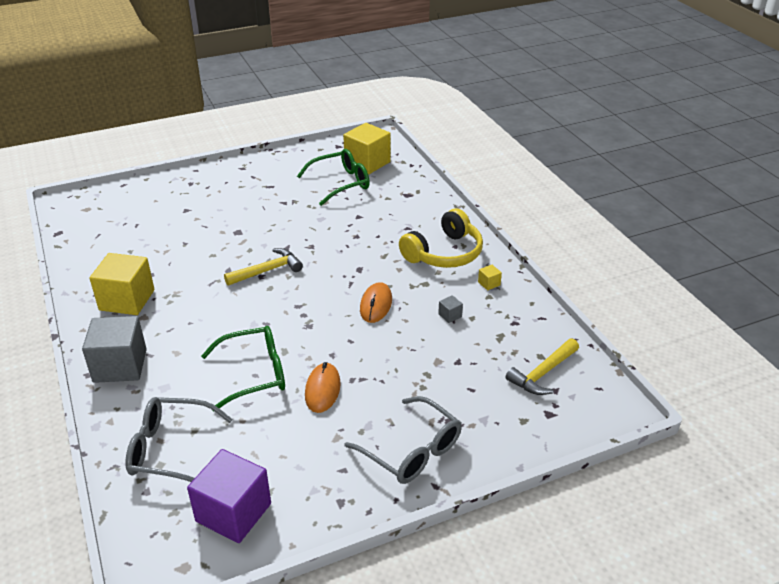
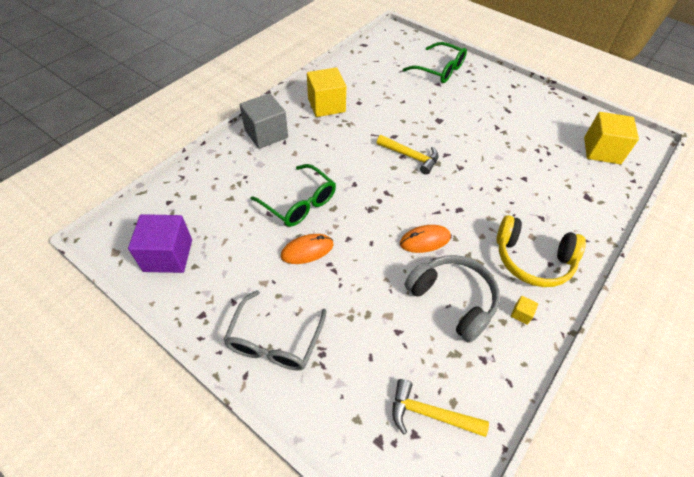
camera: 60 degrees right, 15 degrees up
grey glasses [126,397,233,482] -> none
green glasses [297,149,370,206] -> green glasses moved to [403,42,467,83]
grey cube [438,295,463,323] -> grey headphones [405,255,500,343]

